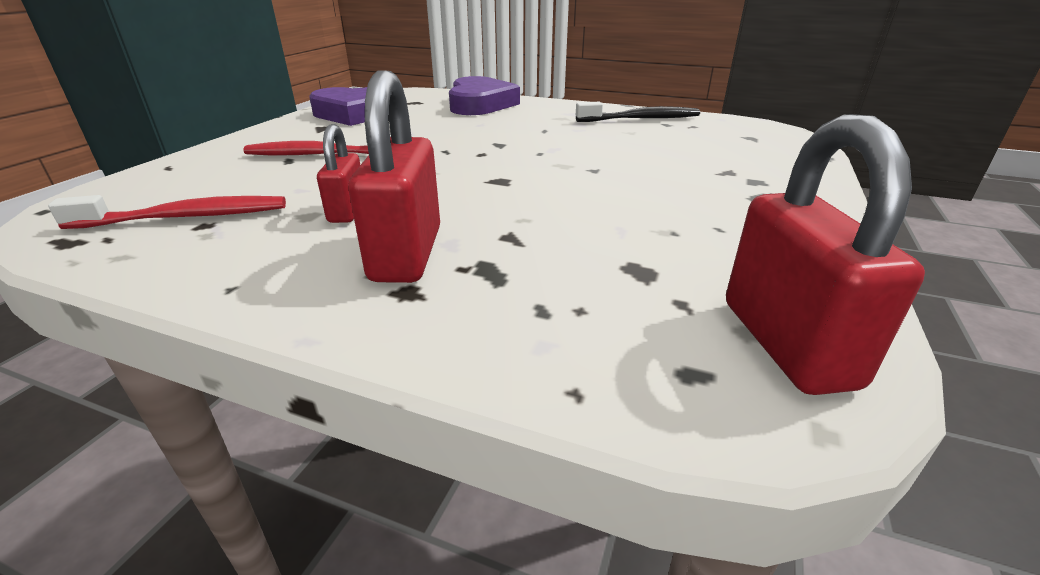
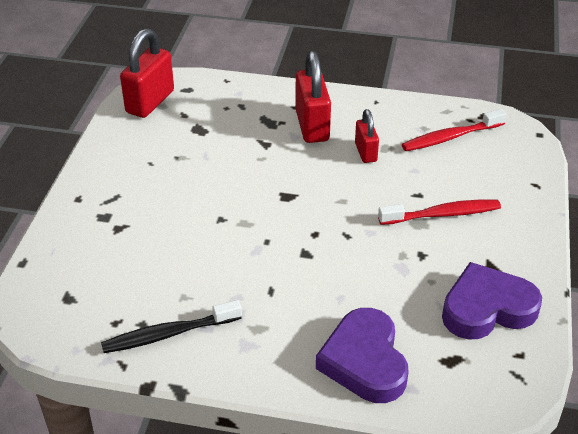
camera: 170 degrees right, 10 degrees up
red padlock [726,114,925,395] -> red padlock turned 45 degrees clockwise [120,28,174,118]

